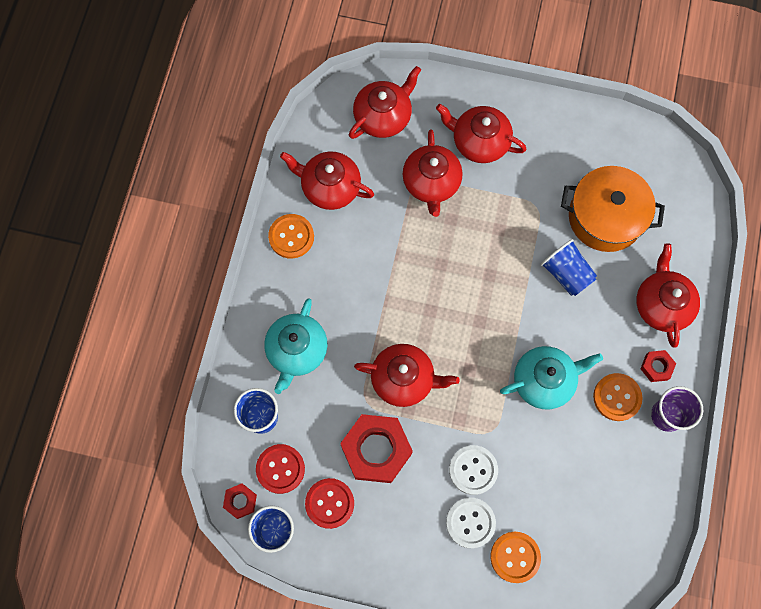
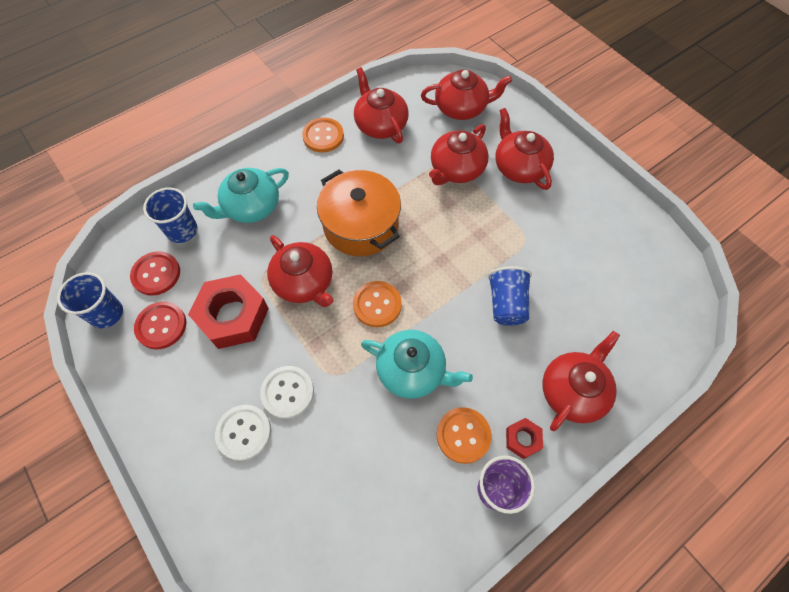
camera: 40 degrees right, 10 degrees down
red nut [223,484,257,519] -> none
orange button [490,532,541,583] -> orange button moved to [353,281,402,327]
orange pot [561,166,665,252] -> orange pot moved to [317,169,401,256]

